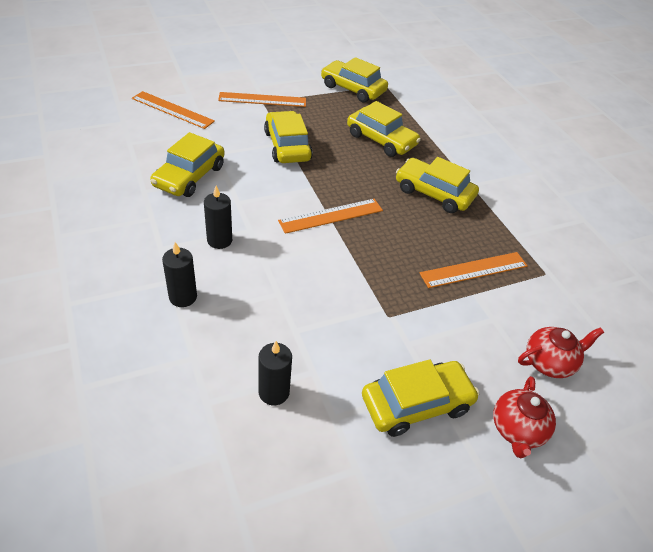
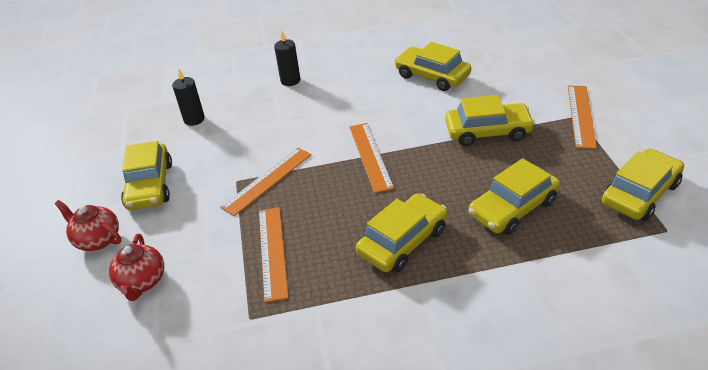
camera: 110 degrees right, 5 degrees down
orange ruler [132,91,215,129] -> orange ruler moved to [220,147,311,216]
black candle [204,186,232,249] -> none

